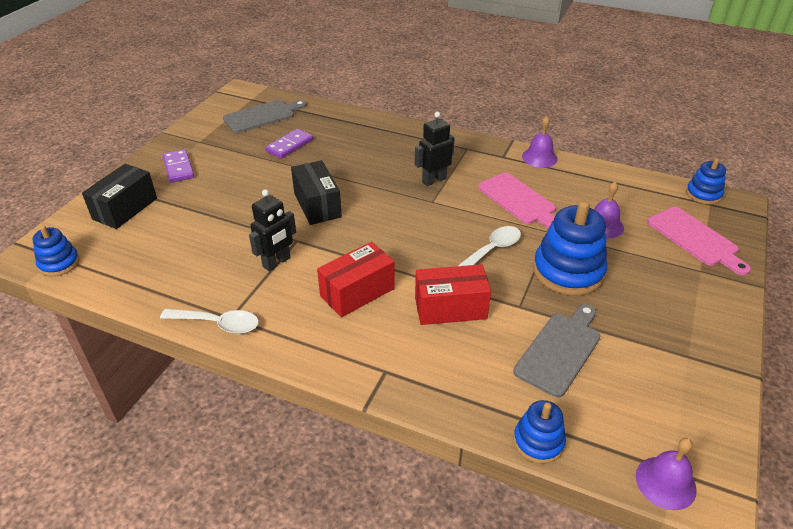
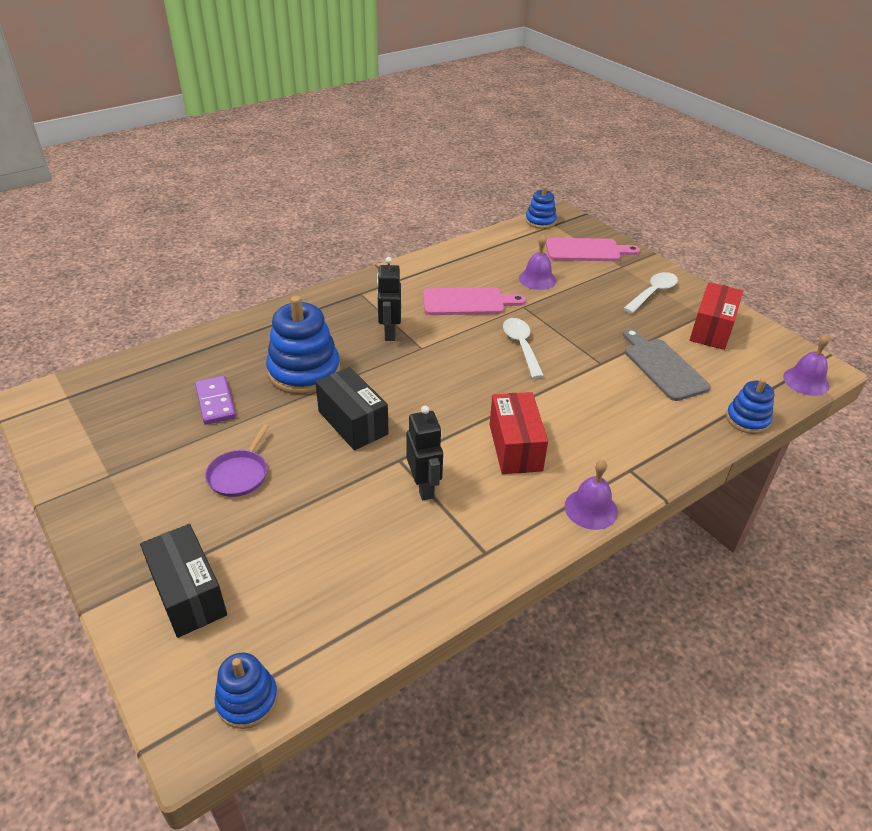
camera: 60 degrees left, 0 degrees up
white spoon [160,309,259,334] -> white spoon moved to [623,272,678,313]
purple domino [162,149,194,183] -> none
grey cutting board [223,100,307,133] -> none
black box [291,160,342,225] -> black box turned 45 degrees clockwise [315,367,389,450]
red box [415,264,491,325] -> red box moved to [690,282,743,350]
purple bell [522,116,558,168] -> purple bell moved to [565,459,618,530]
blue stacking toy [533,200,607,296] -> blue stacking toy moved to [266,296,340,394]
none -> purple pan [205,424,269,497]

